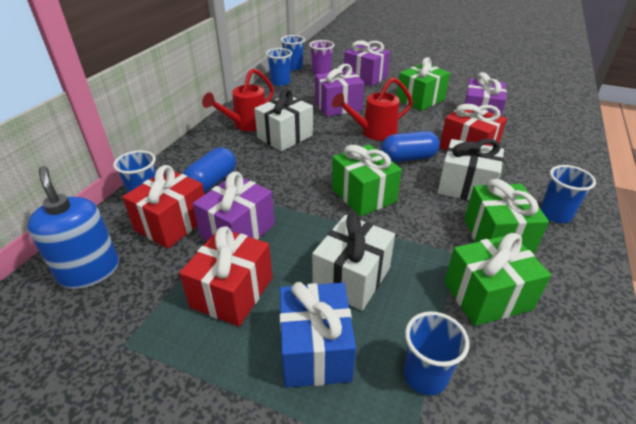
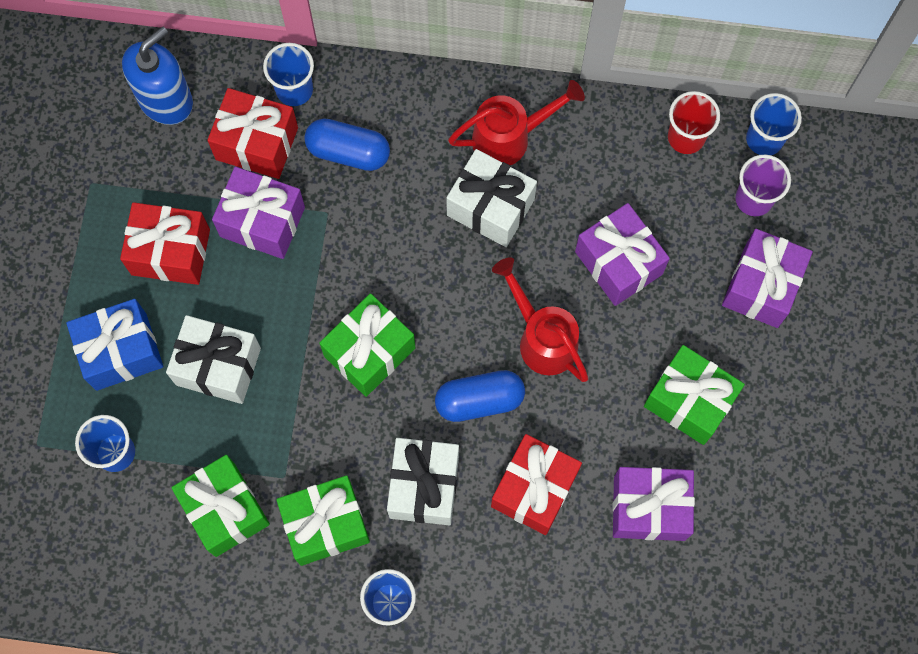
camera: 75 degrees right, 35 degrees up
red watering can [202,68,274,131] -> red watering can turned 135 degrees clockwise [448,80,585,165]
blue cup [266,48,292,86] -> red cup [668,91,720,154]
blue capsule [381,131,440,162] -> blue capsule turned 75 degrees counterclockwise [435,370,525,422]

